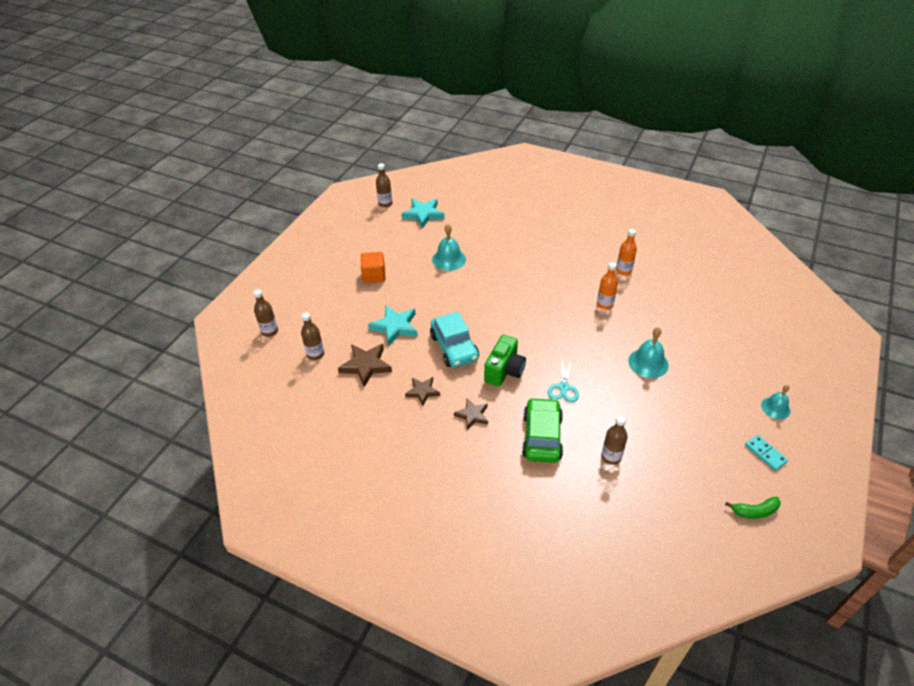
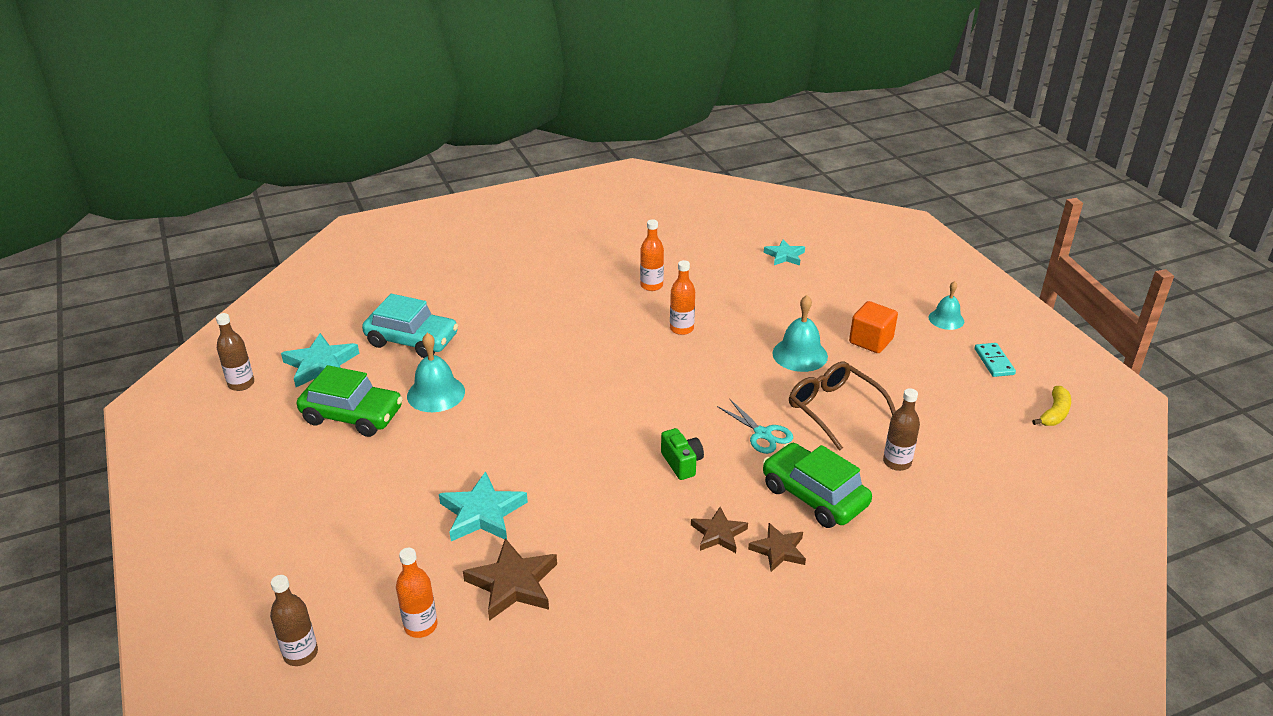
camera: 50 degrees left, 10 degrees down
brown bottle [301,312,324,360] -> orange bottle [396,548,437,638]
orange cube [361,252,385,283] -> orange cube moved to [849,301,898,353]
brown star [405,377,440,406] -> brown star moved to [748,523,806,572]
turquoise car [430,311,479,368] -> turquoise car moved to [362,294,458,358]
green camera [484,335,526,387] -> green camera [661,428,704,480], size x0.65
green banana [725,496,781,519] -> yellow banana [1032,386,1071,426]
turquoise domino [745,435,788,471] -> turquoise domino turned 75 degrees clockwise [975,343,1016,377]
none -> green car [297,365,403,437]
none -> turquoise star [764,239,805,265]
none -> brown glasses [789,362,896,451]

